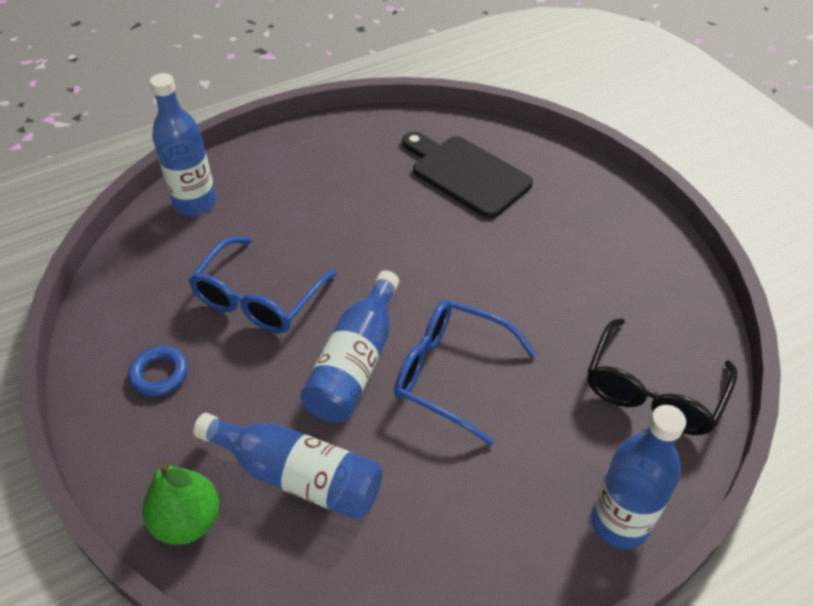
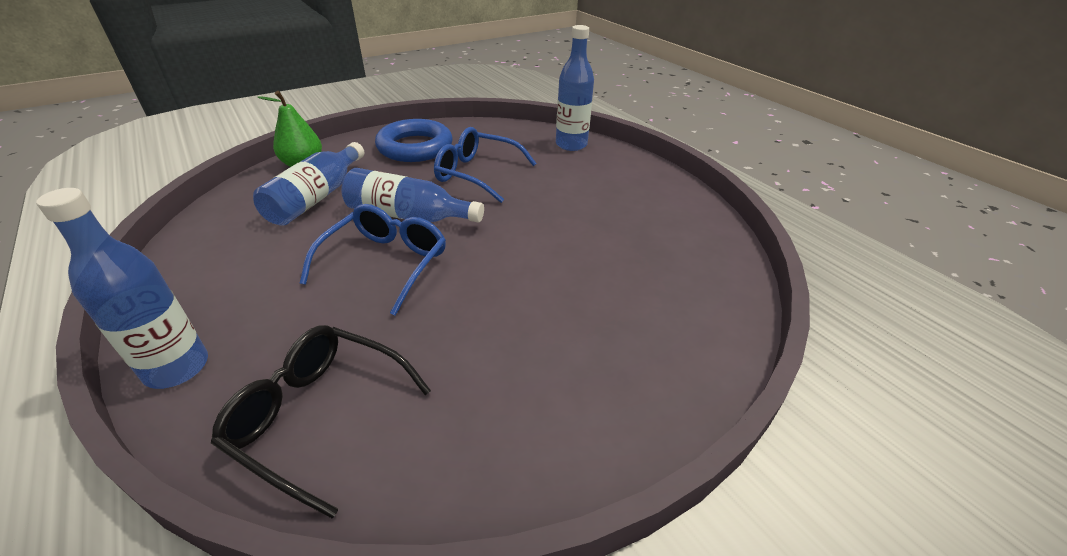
camera: 85 degrees right, 10 degrees down
blue ring [128,346,188,397] -> blue ring [375,119,453,162], size x2.03
black cutting board [402,131,533,219] -> none

